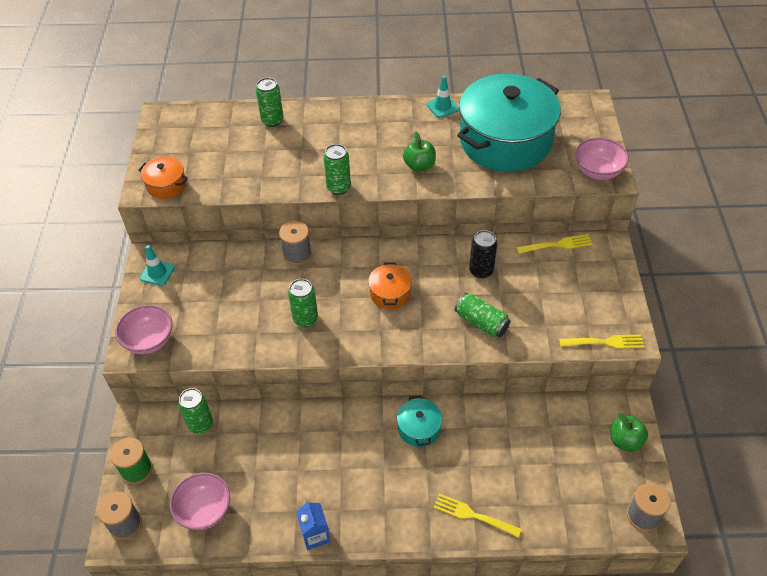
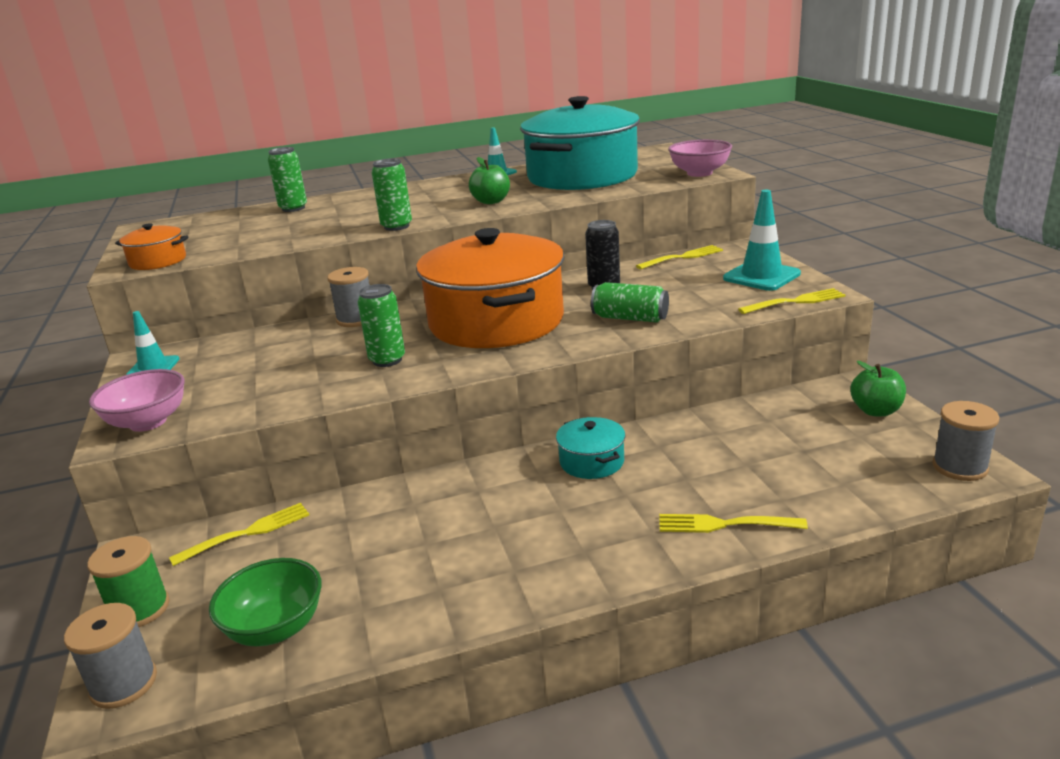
camera: 15 degrees left, 25 degrees down
pink bowl [170,473,230,530] -> green bowl [209,558,322,646]
green can [178,388,213,434] -> yellow fork [169,503,309,566]
blue carton [296,501,331,550] -> none
orange pot [368,262,412,309] -> orange pot [416,228,564,348], size x2.40
none -> turquoise traffic cone [723,190,801,291]

